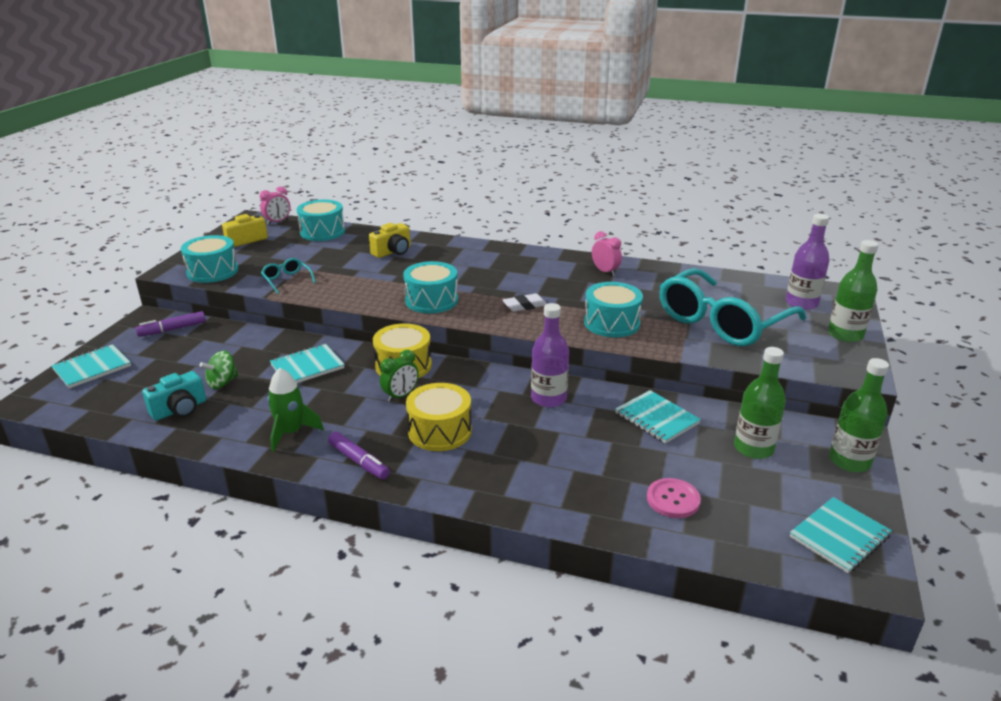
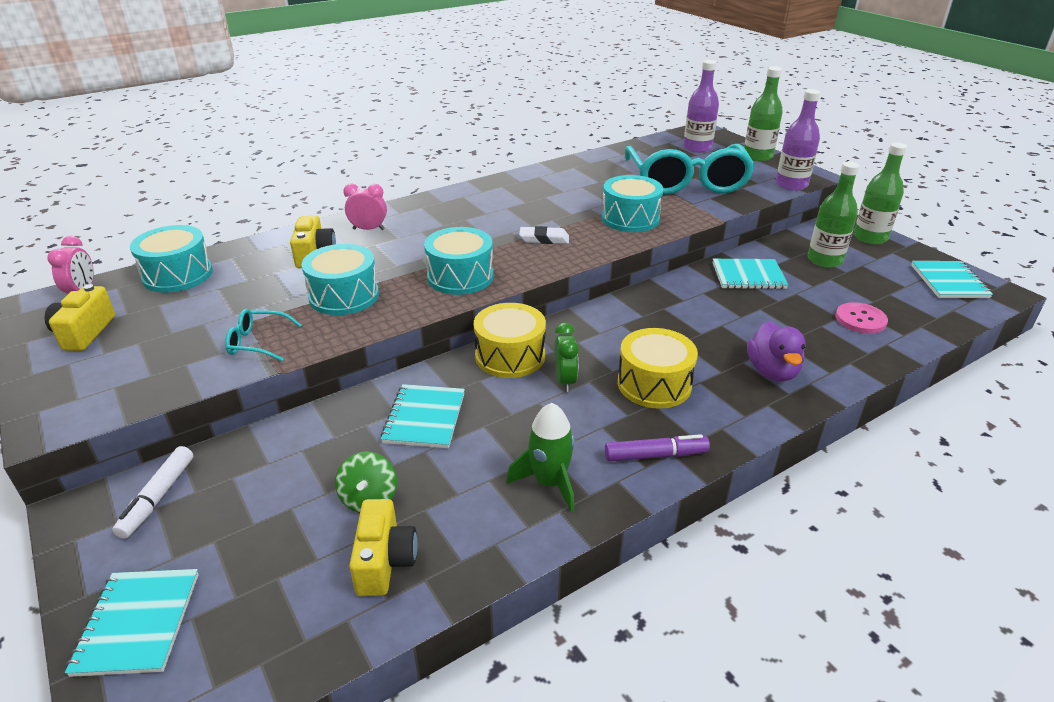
camera: 50 degrees left, 5 degrees up
purple marker [135,311,206,337] -> white marker [112,446,193,539]
turquoise camera [142,371,206,421] -> yellow camera [349,499,417,596]
turquoise drum [181,235,238,283] -> turquoise drum moved to [302,244,379,315]
white eraser [502,293,547,312] -> white eraser turned 75 degrees clockwise [519,226,569,244]
purple bottle [531,303,569,407] -> purple bottle moved to [776,89,821,191]
pink clock [592,231,622,276] -> pink clock moved to [343,183,387,230]
none -> purple duck [747,322,806,382]

